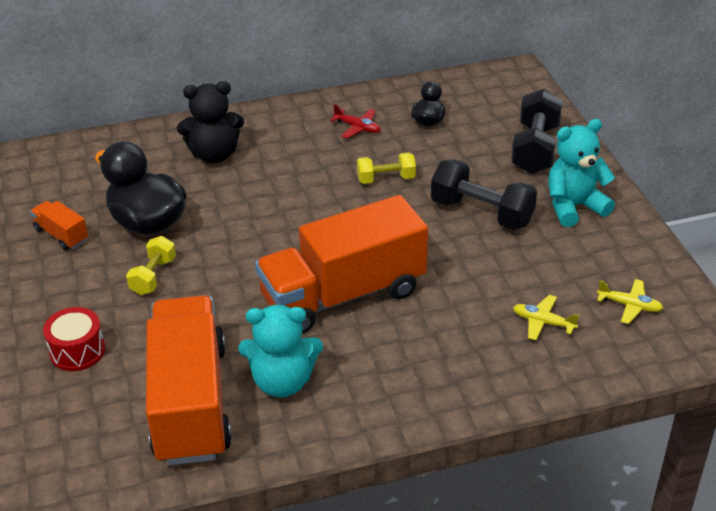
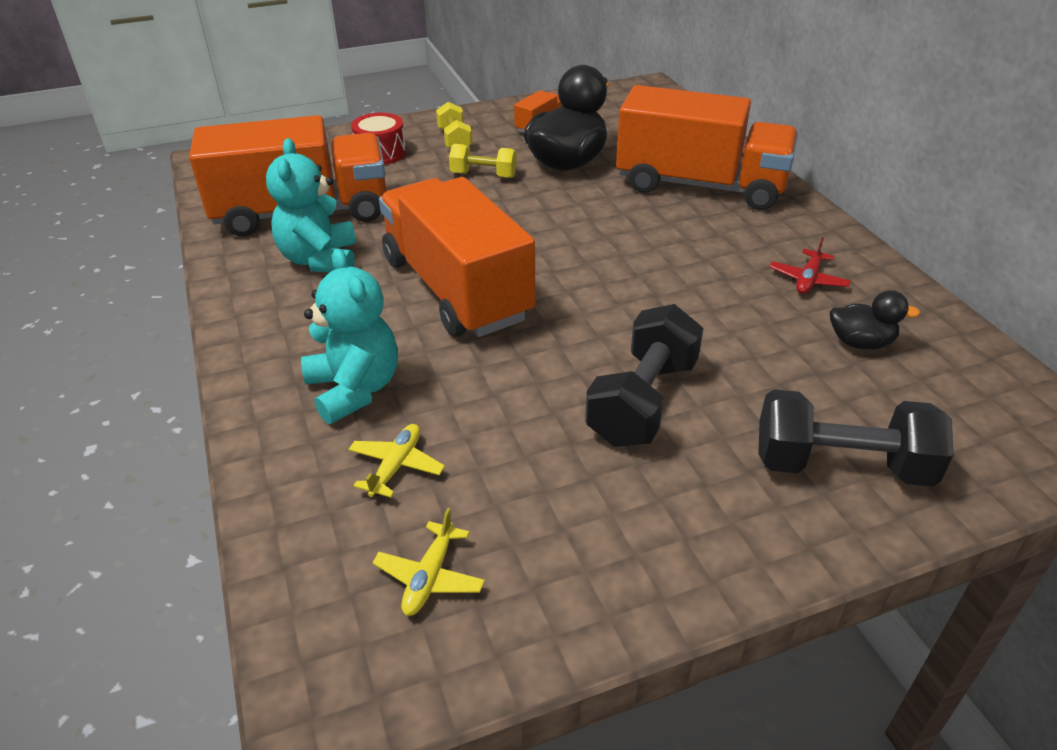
camera: 85 degrees right, 0 degrees up
black teddy bear [177,81,244,163] -> orange truck [616,85,798,210]
yellow dumbbell [357,152,416,184] -> yellow dumbbell moved to [436,102,472,149]
turquoise teddy bear [548,119,615,227] -> turquoise teddy bear moved to [301,249,398,424]

